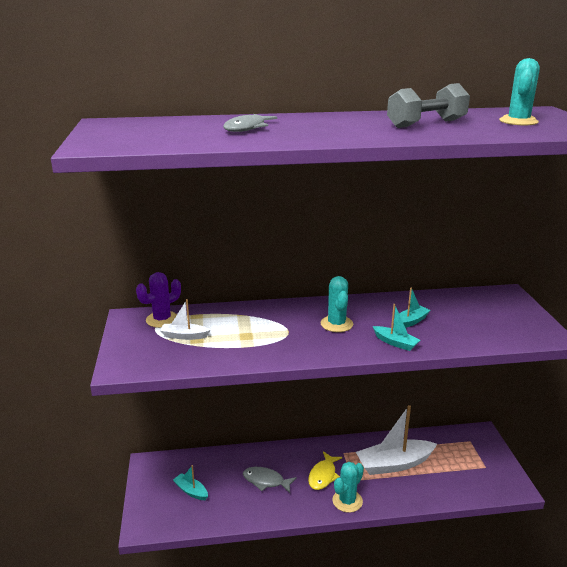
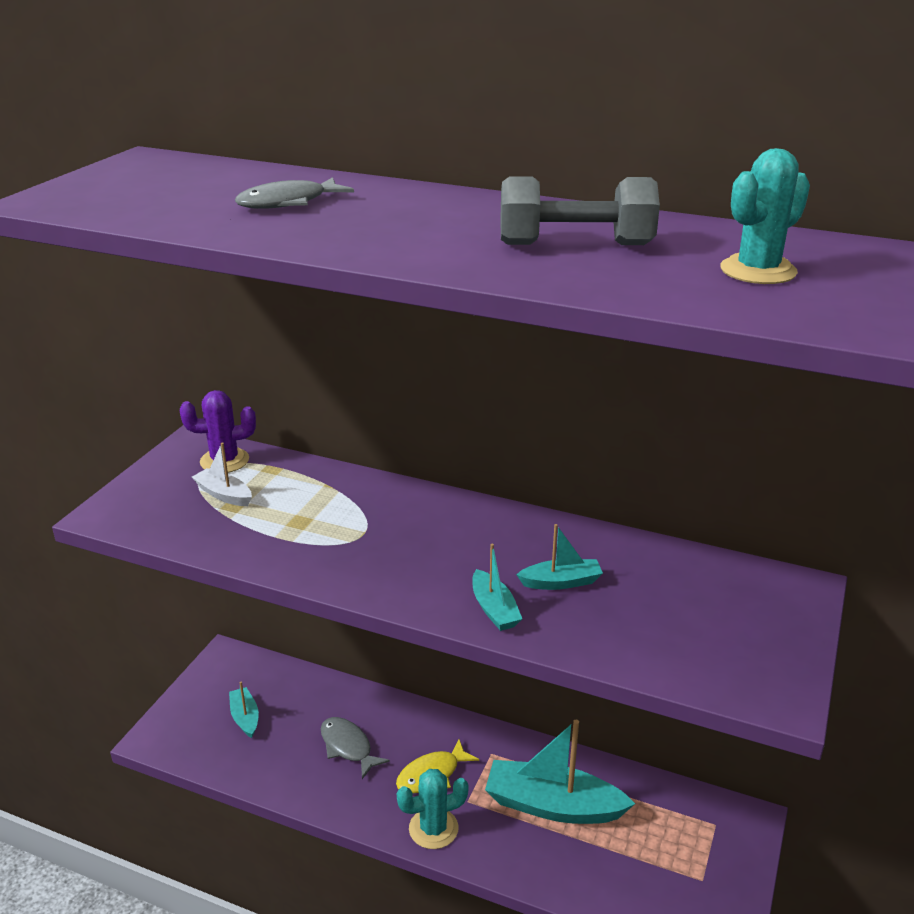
camera: 30 degrees right, 5 degrees up
turquoise cactus [321,276,353,332] -> none
white boat [356,405,437,475] -> turquoise boat [485,720,635,824]

